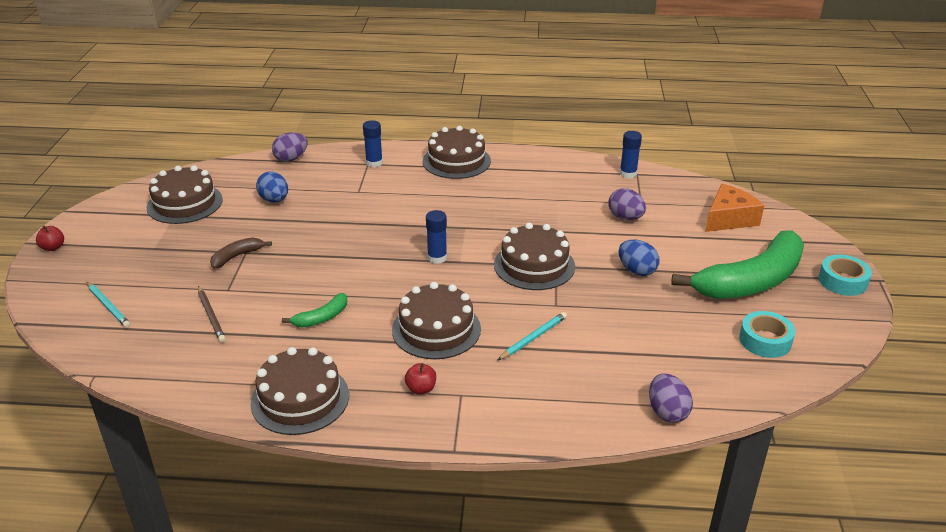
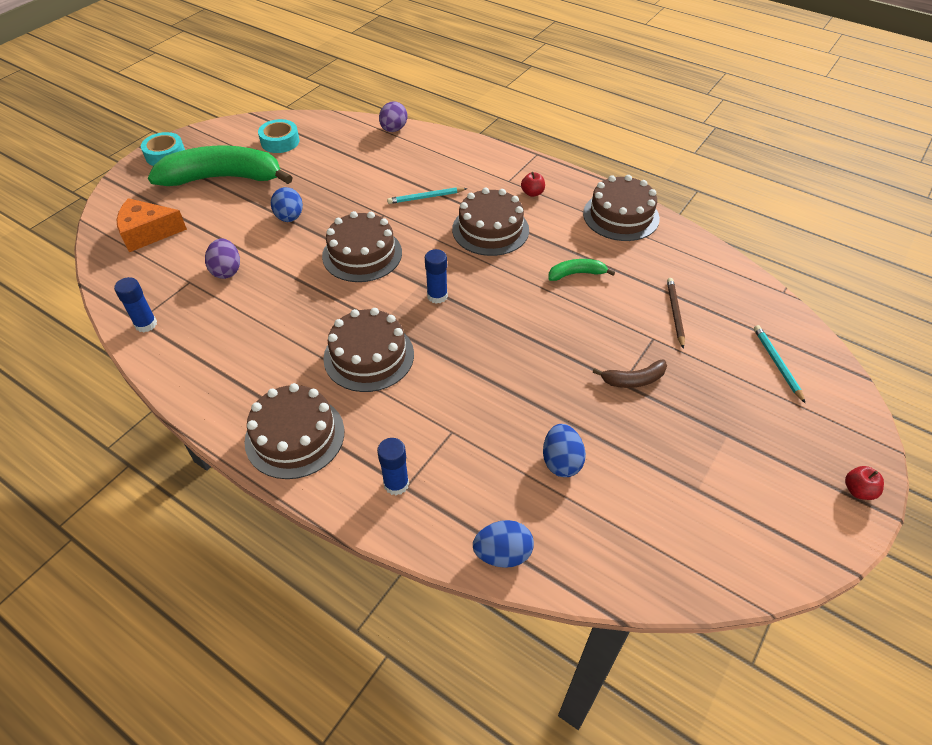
camera: 150 degrees left, 15 degrees up
brown cake [146,165,223,224] -> brown cake moved to [323,308,414,392]
purple egg [272,132,307,162] -> blue egg [473,520,534,568]

